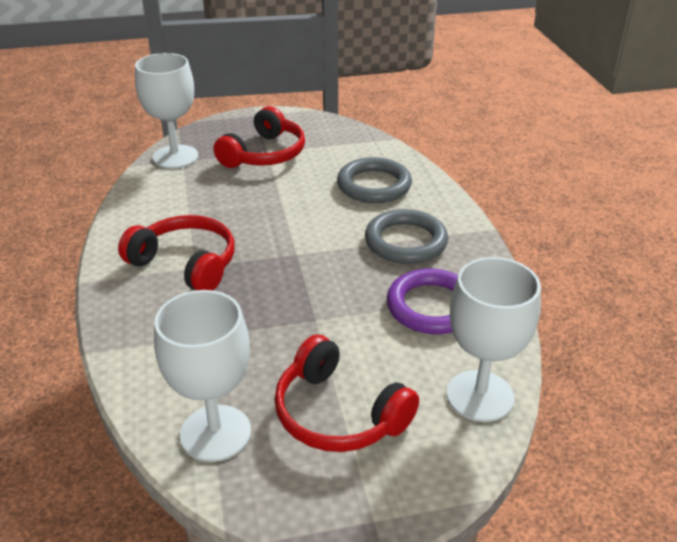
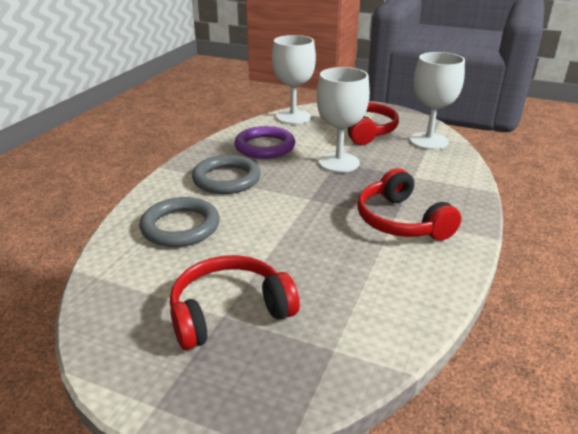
camera: 145 degrees left, 5 degrees down
white goblet [135,53,198,169] -> white goblet moved to [317,67,370,172]

